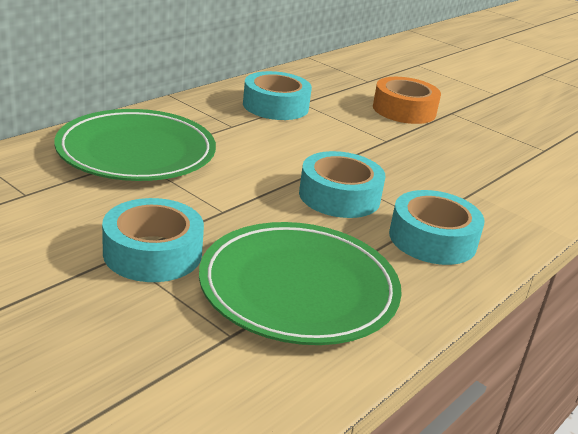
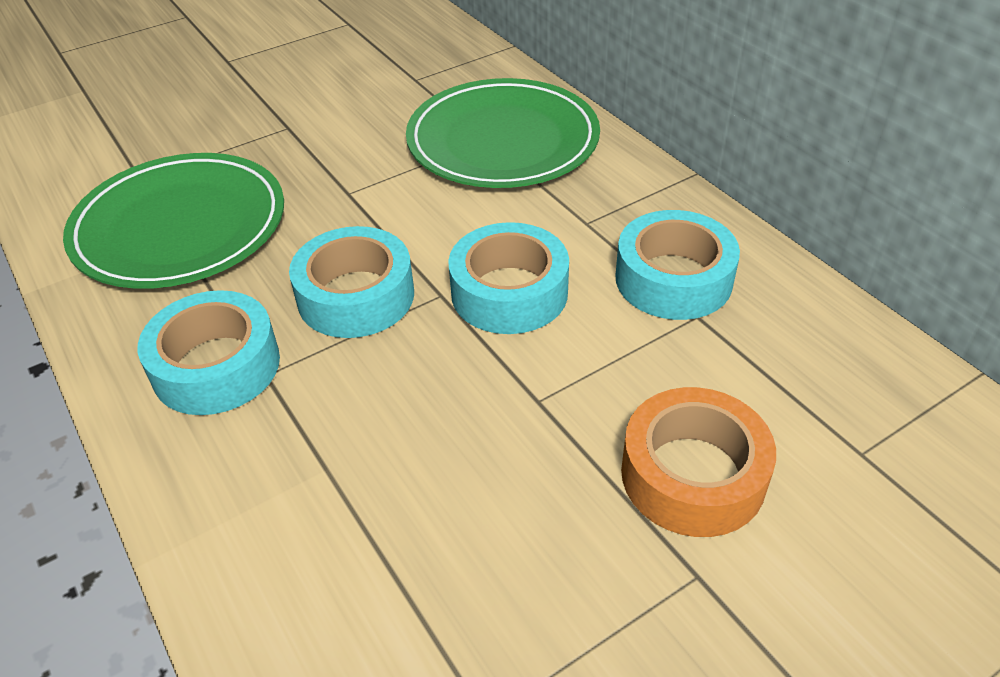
camera: 110 degrees right, 15 degrees up
turquoise tape [102,198,204,282] -> turquoise tape moved to [448,222,569,334]

